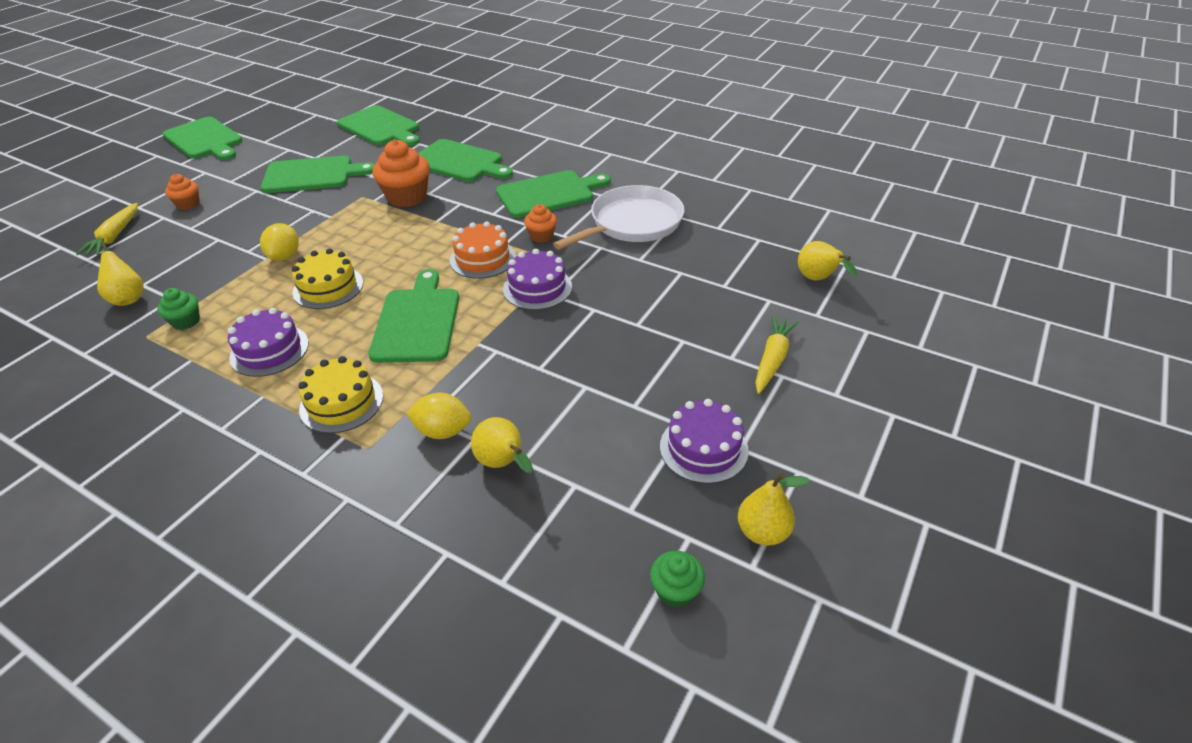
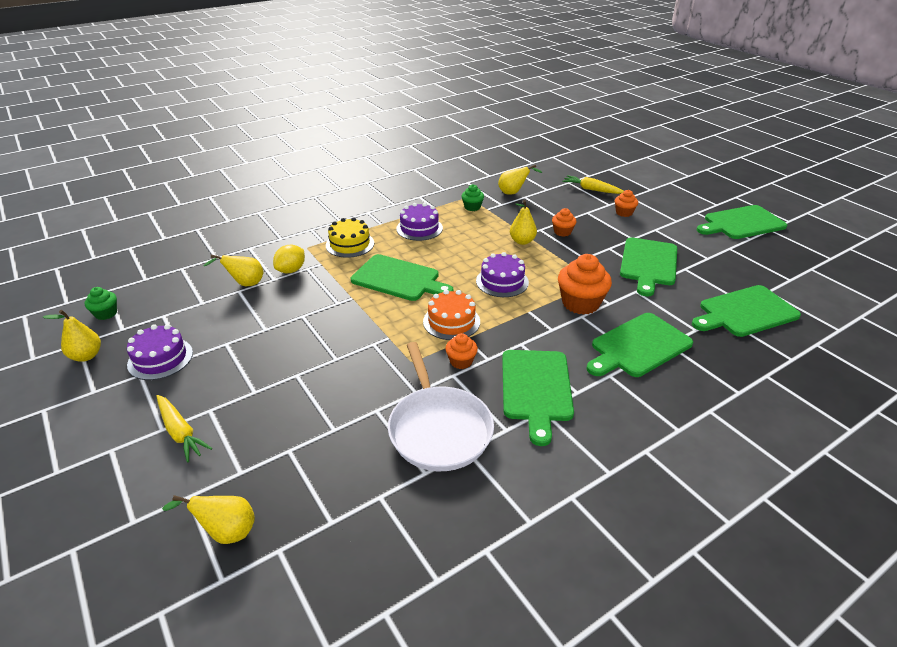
camera: 115 degrees right, 5 degrees down
yellow lemon [260,223,299,261] -> yellow pear [510,200,537,245]
yellow cake [292,248,363,309] -> none
purple cake [503,249,572,310] -> purple cake moved to [476,252,529,297]
none -> orange cupcake [552,208,576,237]

